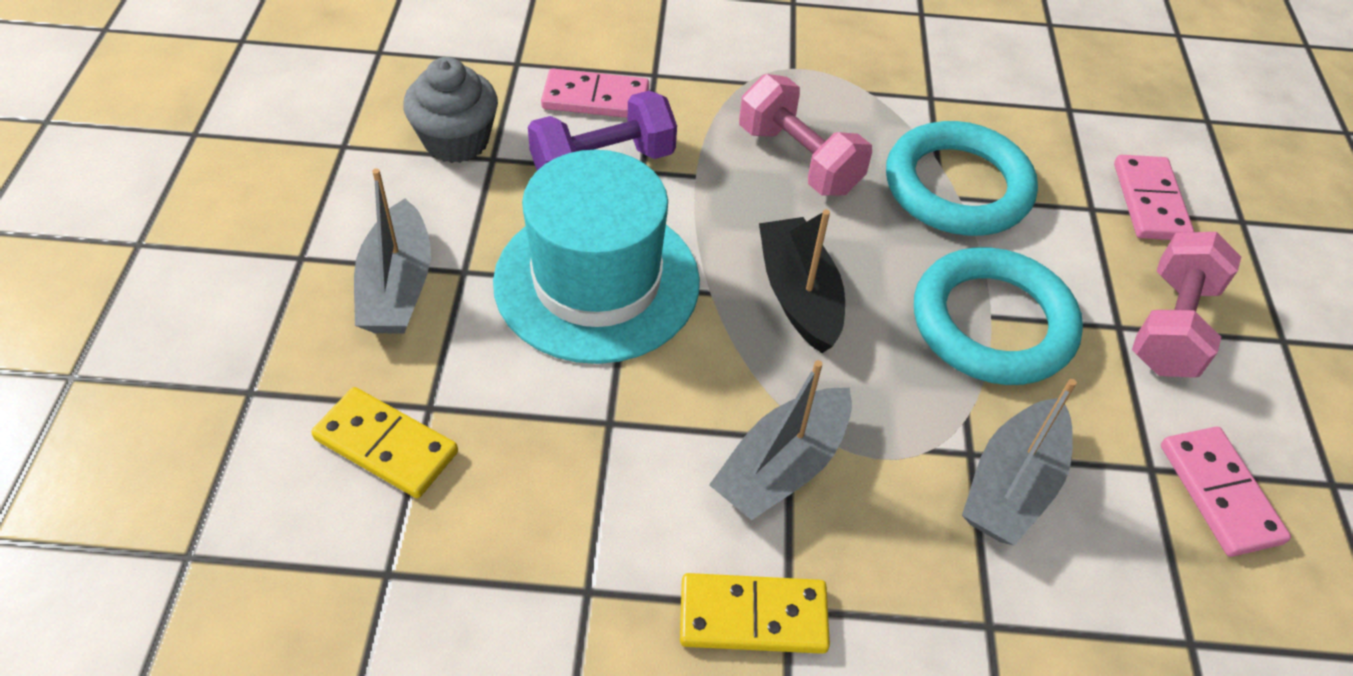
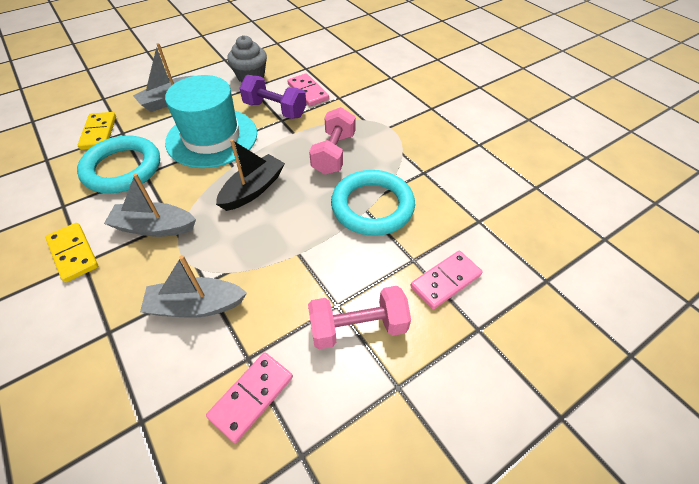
camera: 55 degrees right, 0 degrees up
turquoise ring [914,247,1083,385] -> turquoise ring moved to [77,135,160,193]

